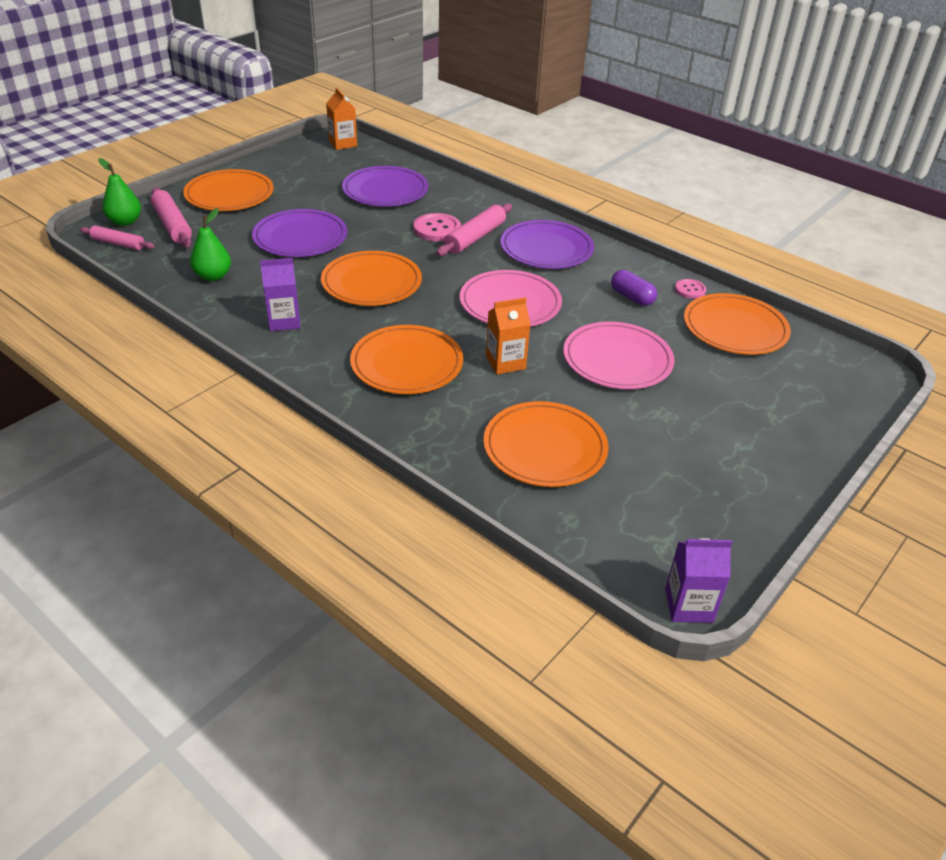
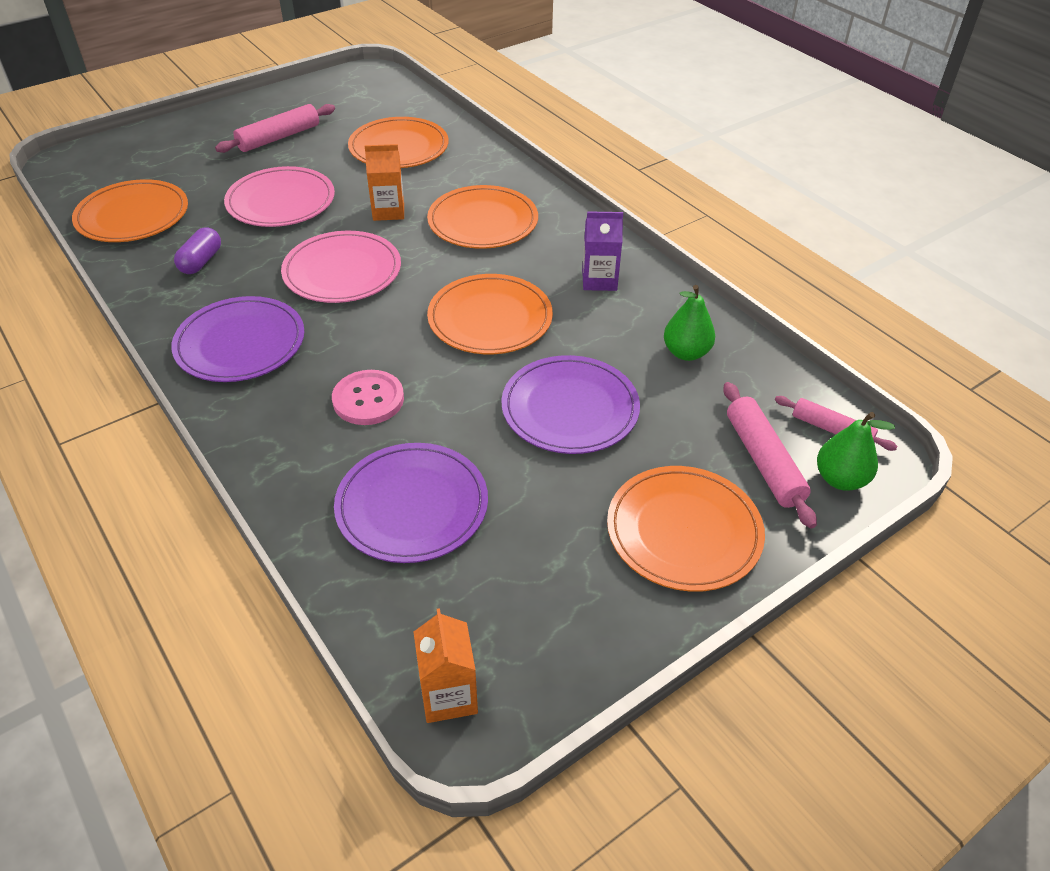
camera: 165 degrees left, 5 degrees up
pink rolling pin [436,203,512,256] -> pink rolling pin moved to [215,104,335,153]
purple capsule [611,270,657,306] -> purple capsule turned 45 degrees clockwise [174,227,221,274]
purple carton [665,538,732,623] -> none
pink button [675,279,706,299] -> none

